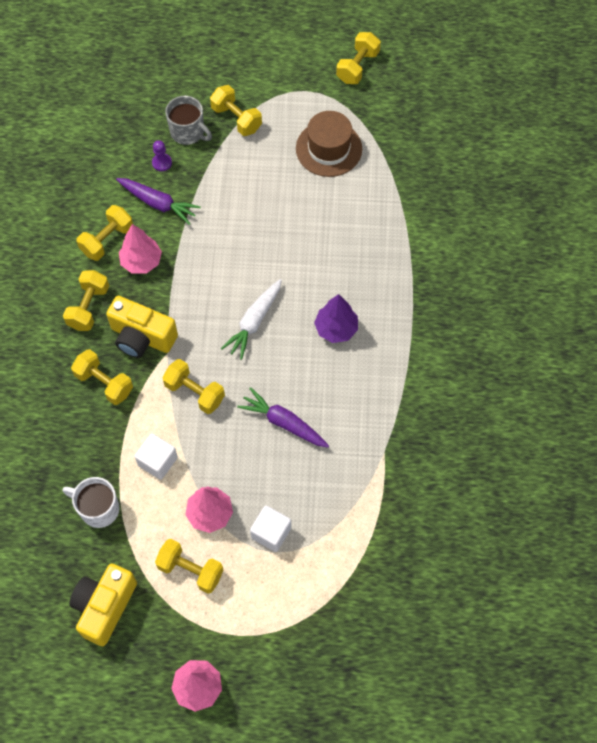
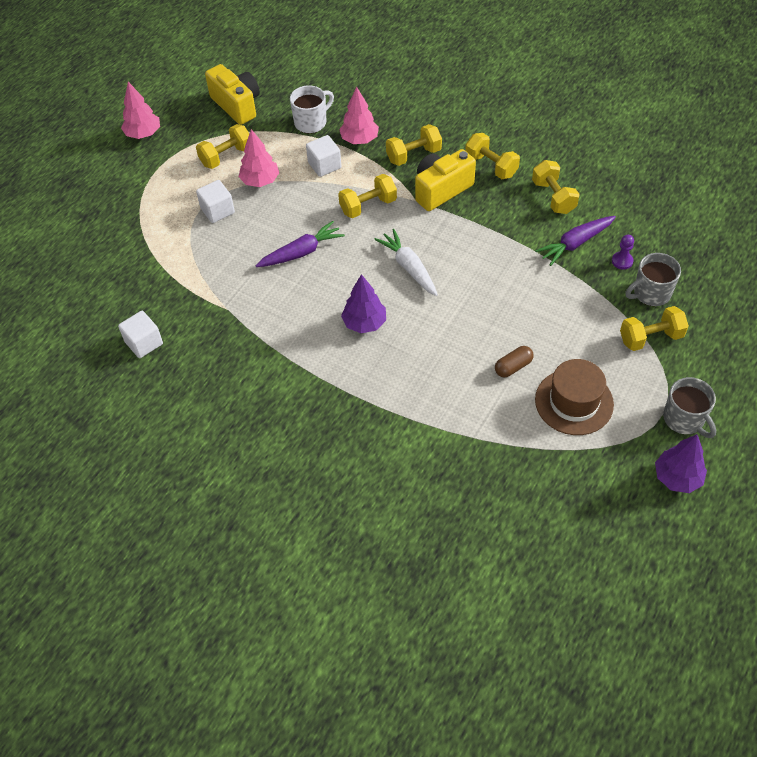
camera: 120 degrees right, 10 degrees down
pink tree [119,224,162,274] -> pink tree moved to [339,87,379,144]
yellow dumbbell [336,32,381,84] -> purple tree [655,434,707,493]
none -> white cube [118,311,163,358]
none -> brown capsule [495,346,534,377]
none -> grey mug [663,377,716,438]

